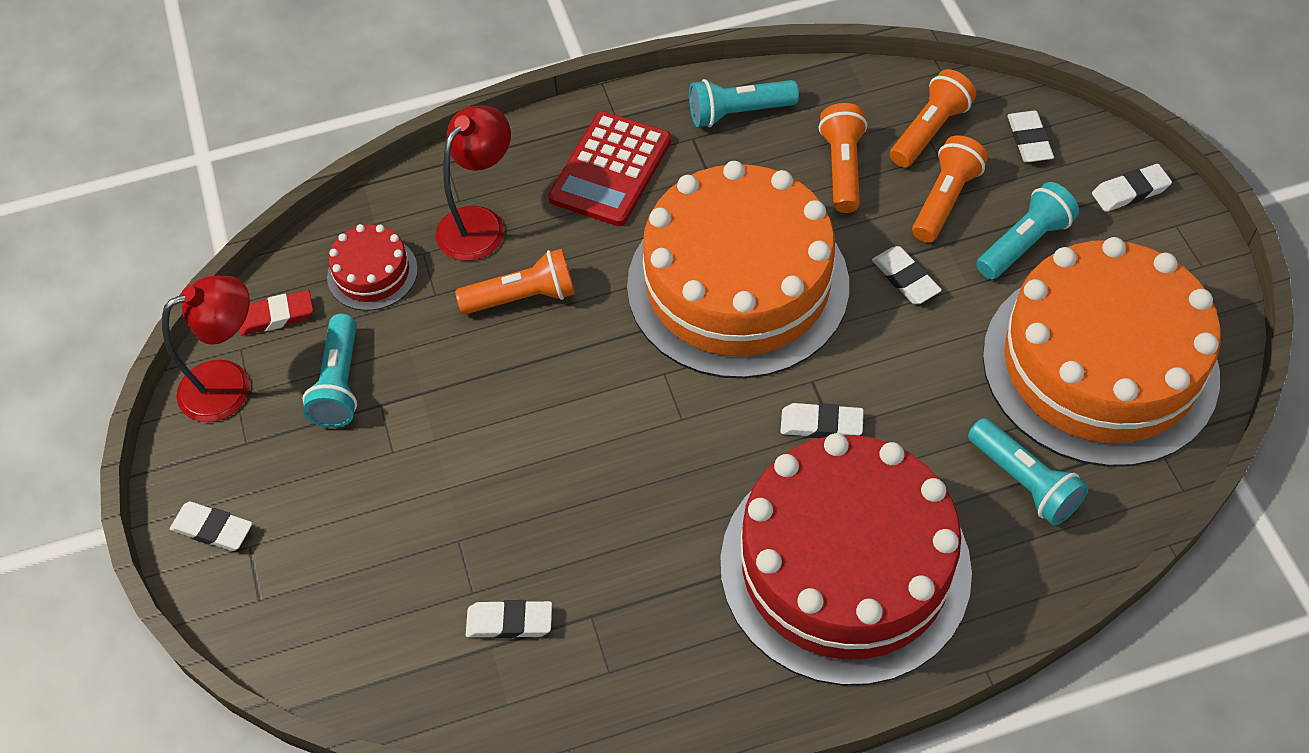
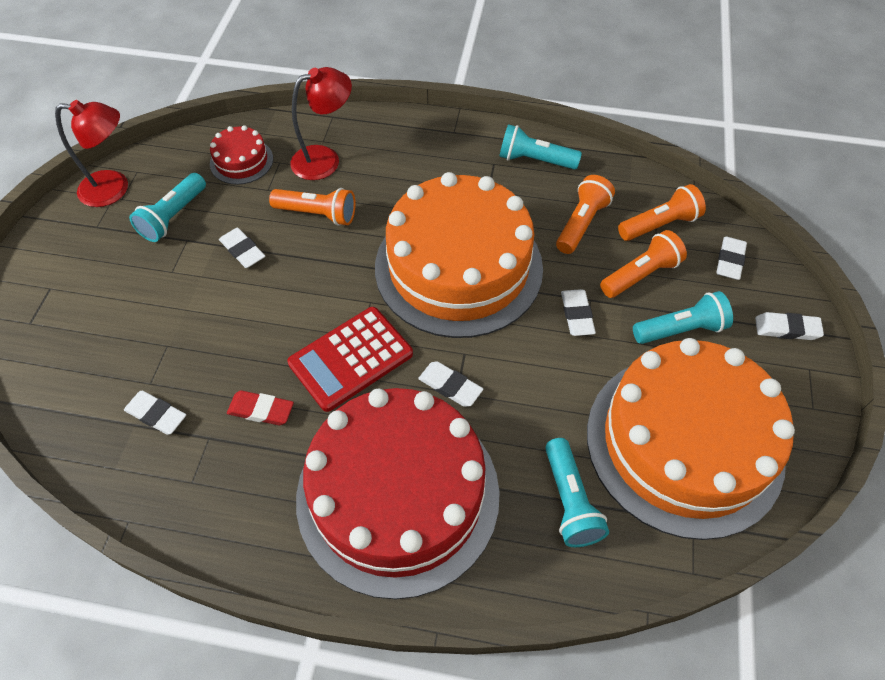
camera: 25 degrees right, 0 degrees up
white eraser [170,502,252,551] -> white eraser moved to [219,228,265,268]
red eraser [239,290,313,336] -> red eraser moved to [227,391,294,425]
red calculator [548,111,671,226] -> red calculator moved to [287,307,413,412]

